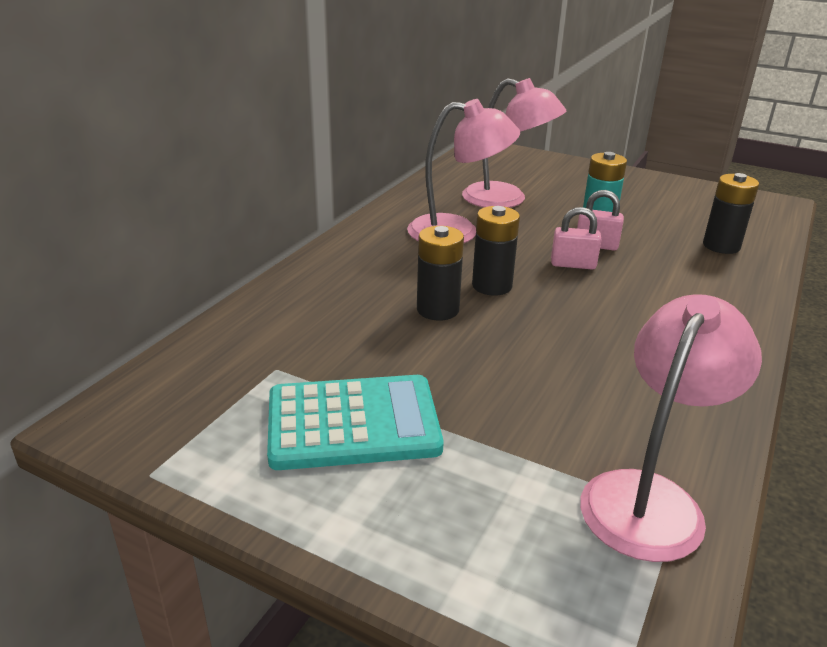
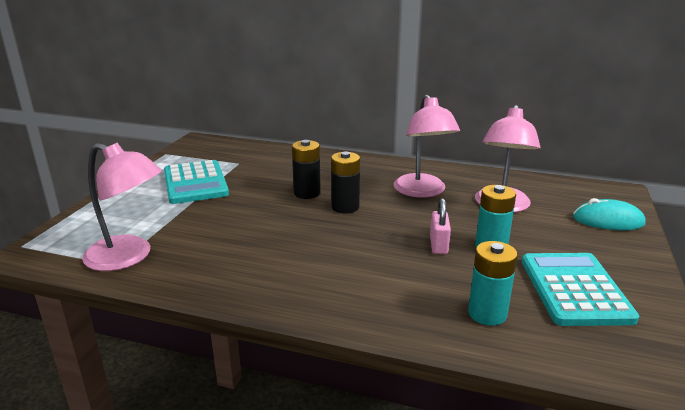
camera: 80 degrees right, 5 degrees down
pink padlock [551,207,602,270] -> none
black battery [703,173,759,254] -> turquoise battery [468,241,518,326]
none -> turquoise calculator [522,253,639,326]
none -> turquoise mouse [573,198,646,230]

